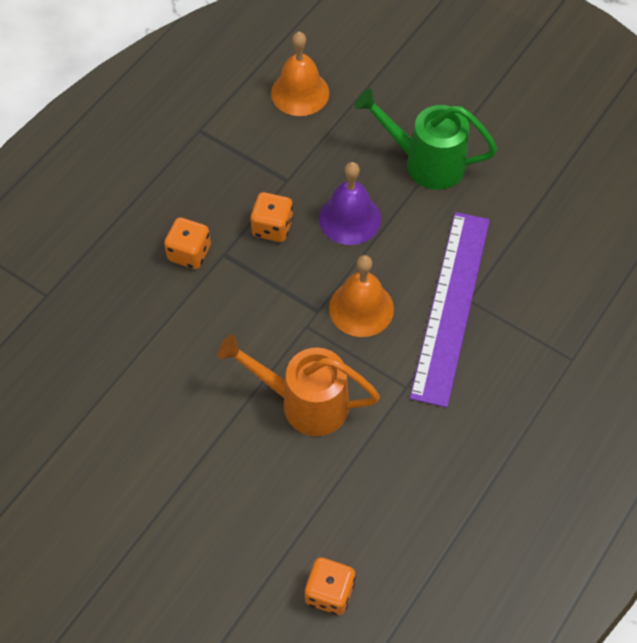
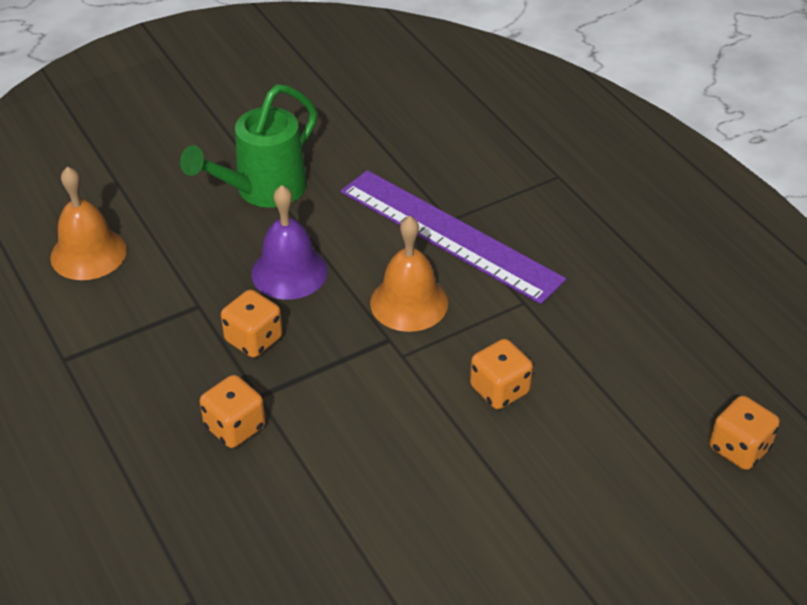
camera: 65 degrees left, 15 degrees down
orange watering can [217,334,380,436] -> orange dice [470,339,533,409]

